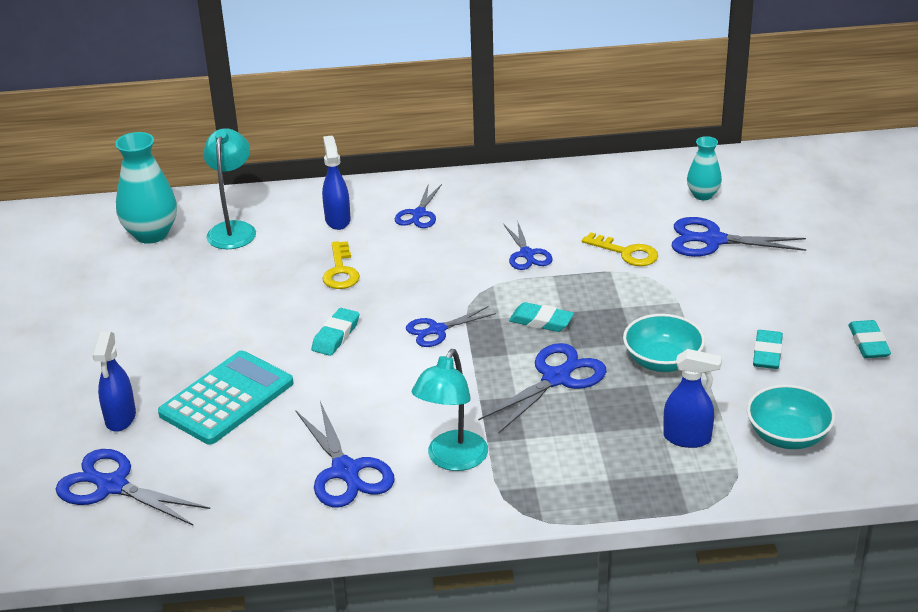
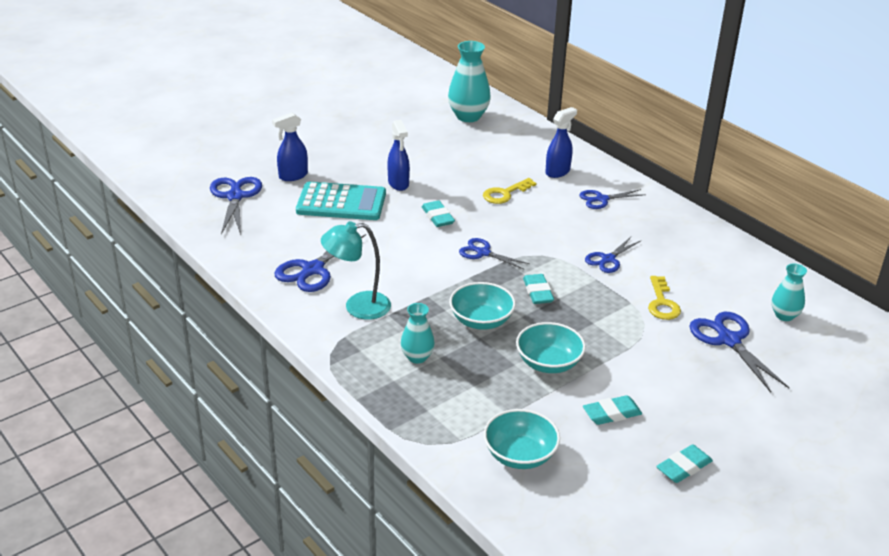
camera: 55 degrees right, 0 degrees up
turquoise lamp [203,128,256,249] -> none
turquoise eraser [311,308,359,356] -> turquoise eraser turned 75 degrees clockwise [422,200,455,227]
blue scissors [478,343,607,433] -> turquoise bowl [449,282,516,330]
blue spray bottle [663,349,722,448] -> blue spray bottle moved to [387,120,410,191]
none -> turquoise vase [401,303,435,364]

